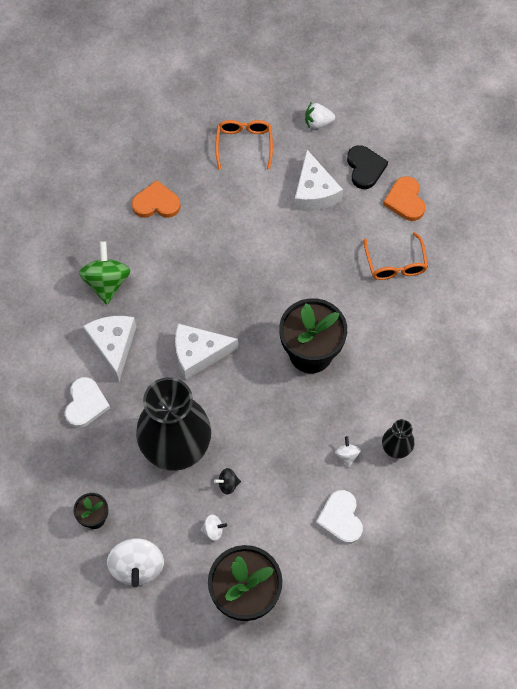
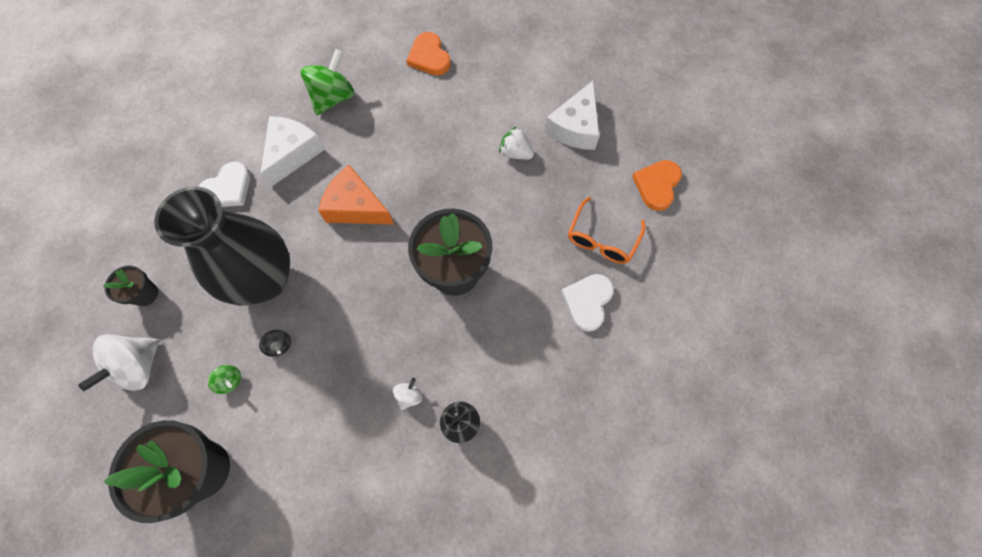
camera: 35 degrees right, 5 degrees up
orange heart [132,180,181,218] -> orange heart turned 150 degrees counterclockwise [406,32,451,75]
white cheese [175,324,238,380] -> orange cheese [318,165,394,224]
white spinning top [200,514,227,541] -> green spinning top [208,365,241,394]
black spinning top [214,468,241,494] -> black spinning top turned 150 degrees counterclockwise [259,330,291,357]
orange glasses [215,120,273,170] -> none
white strawberry [305,103,335,129] -> white strawberry moved to [499,126,534,160]
white heart [316,490,363,544] -> white heart moved to [561,274,614,332]
black heart [347,145,388,189] -> none

